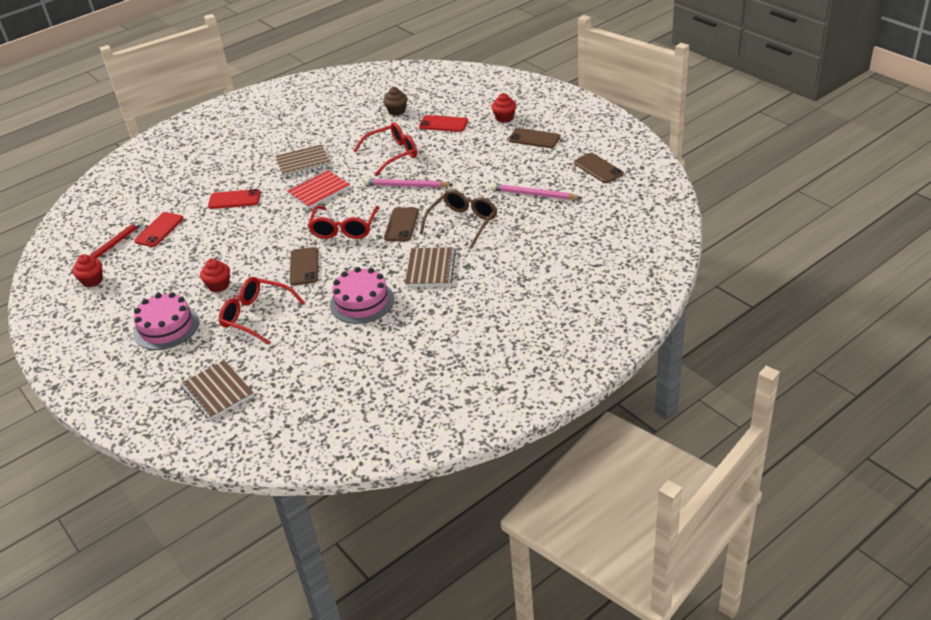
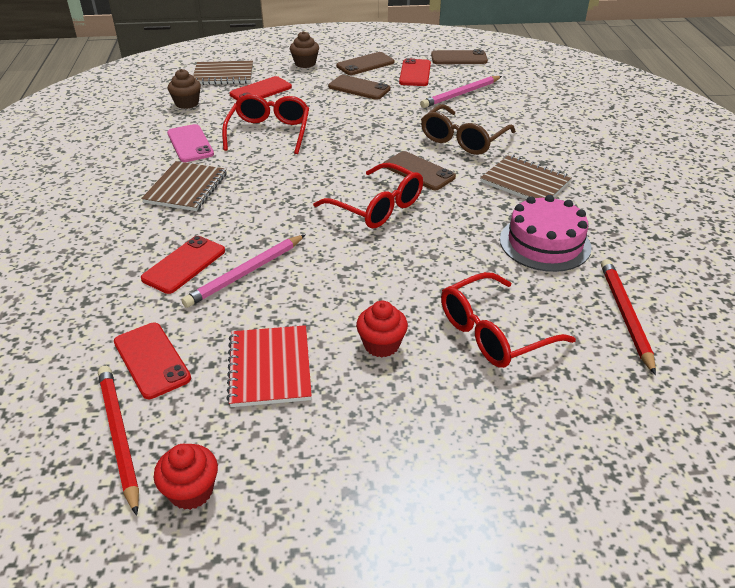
camera: 60 degrees left, 0 degrees up
pink cake [133,292,199,350] -> none
brown notebook [180,360,254,420] -> brown notebook moved to [193,61,253,85]
red notebook [286,170,350,209] -> red notebook moved to [226,325,312,407]
brown phone [290,247,318,286] -> brown phone moved to [328,75,391,100]
pink pencil [364,178,453,188] -> pink pencil moved to [181,234,306,308]
brown glasses [420,190,497,249] -> brown glasses turned 120 degrees counterclockwise [421,104,516,155]
red cupcake [491,93,516,123] -> brown cupcake [290,31,319,68]
none -> pink phone [167,124,214,162]
none -> red phone [399,58,431,86]
none -> red pencil [601,259,656,375]

